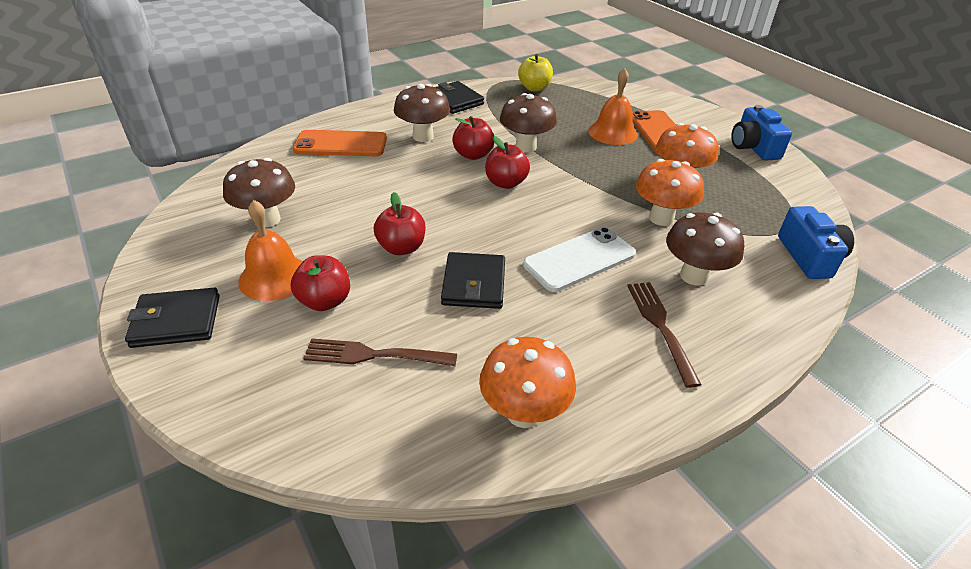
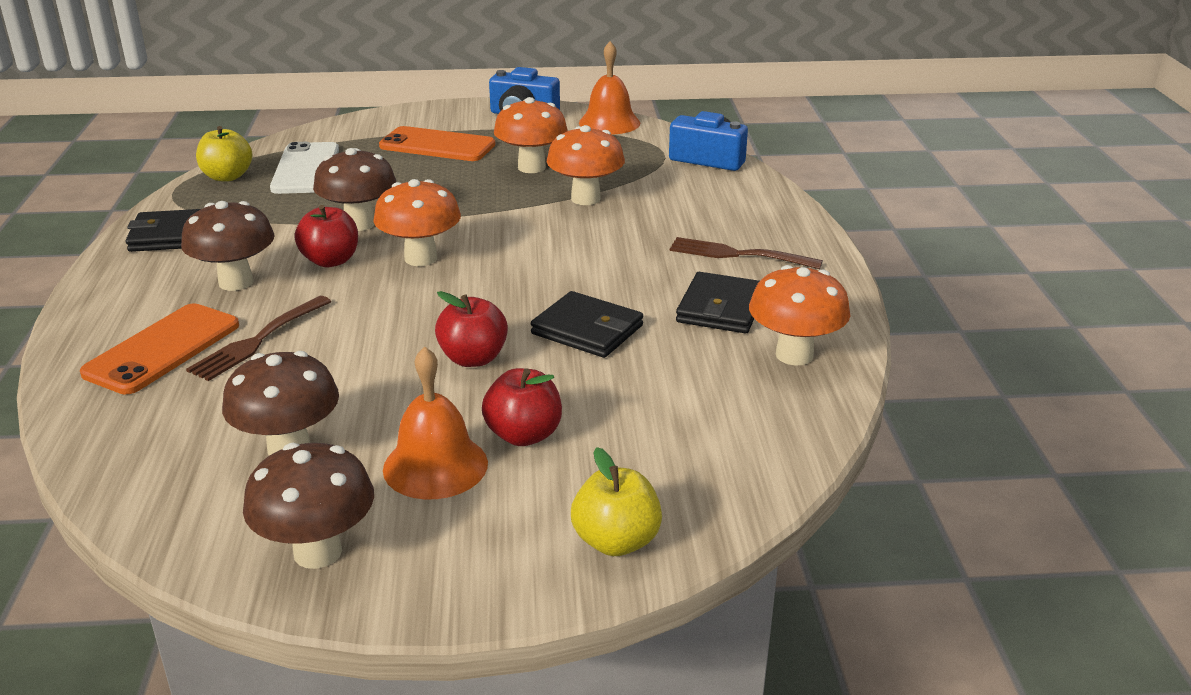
camera: 60 degrees left, 10 degrees down
black wallet [125,288,220,348] -> black wallet moved to [676,272,759,333]
brown fork [303,338,457,366] -> brown fork moved to [186,296,332,381]
red apple [485,136,530,189] -> orange mushroom [373,179,461,266]
white phone [523,227,636,292] -> white phone moved to [270,142,339,194]
orange bell [588,68,638,145] -> orange bell moved to [579,41,640,135]
brown mushroom [666,212,744,285] -> brown mushroom moved to [243,443,374,569]
none -> yellow apple [571,447,662,556]

